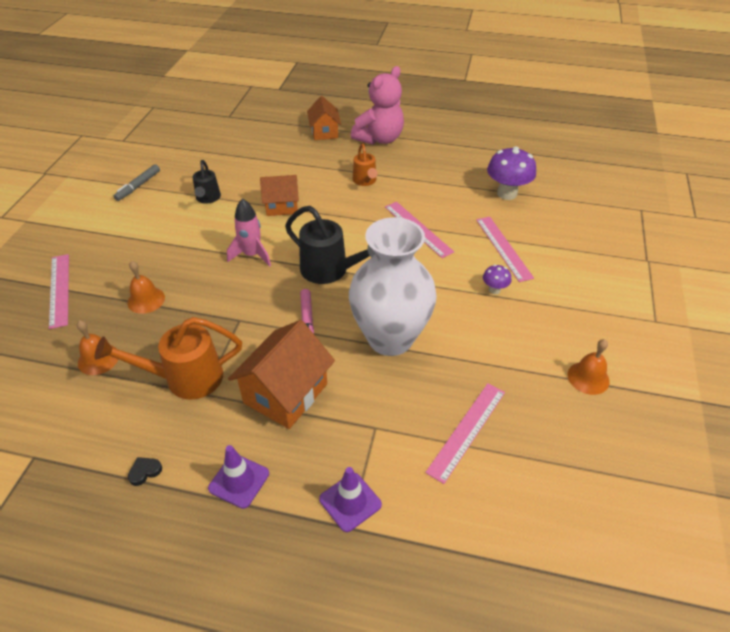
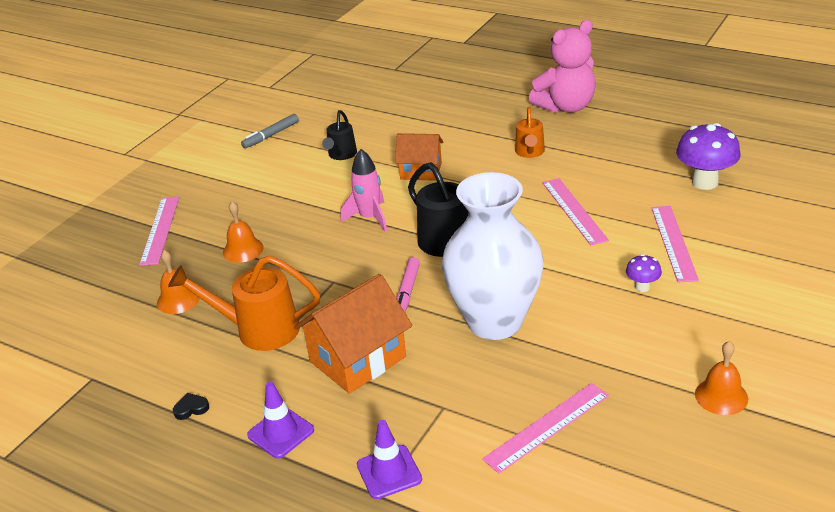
camera: 20 degrees right, 10 degrees down
orange house [307,96,341,140] -> none

